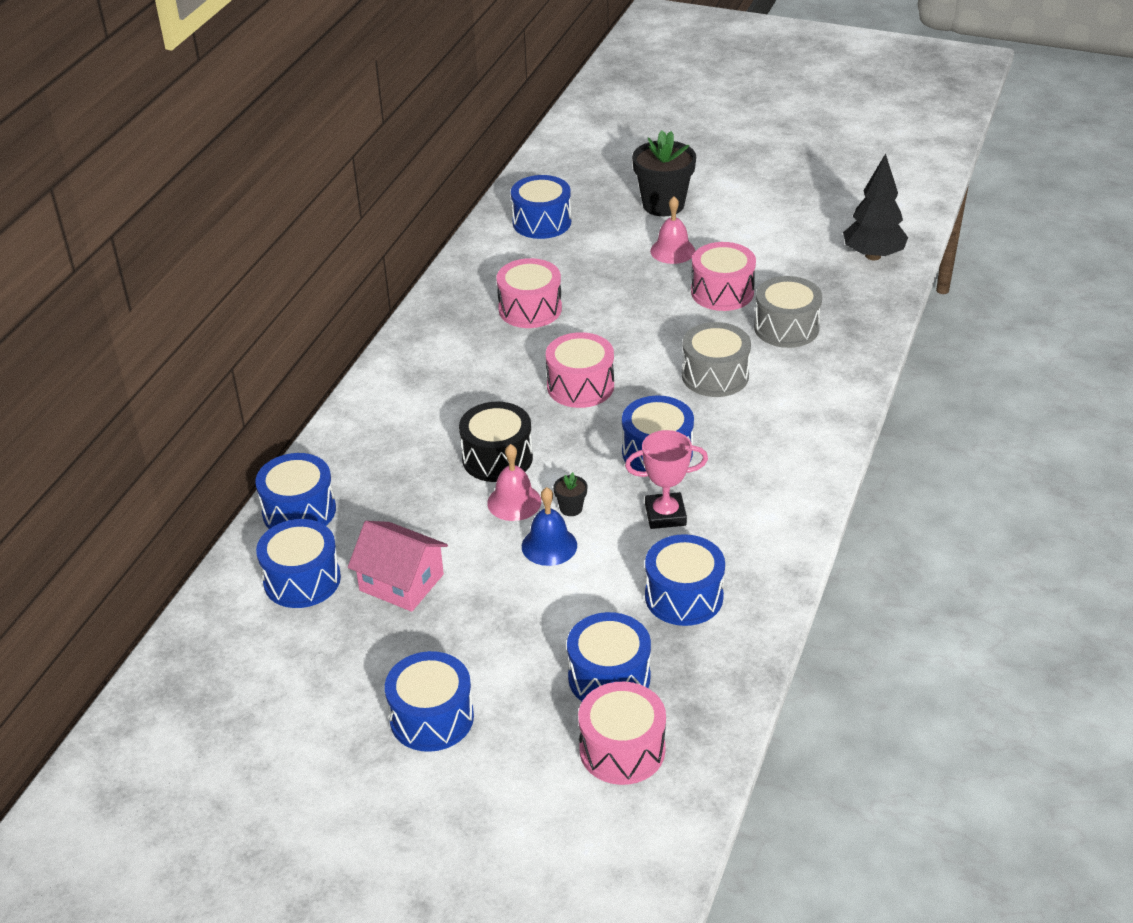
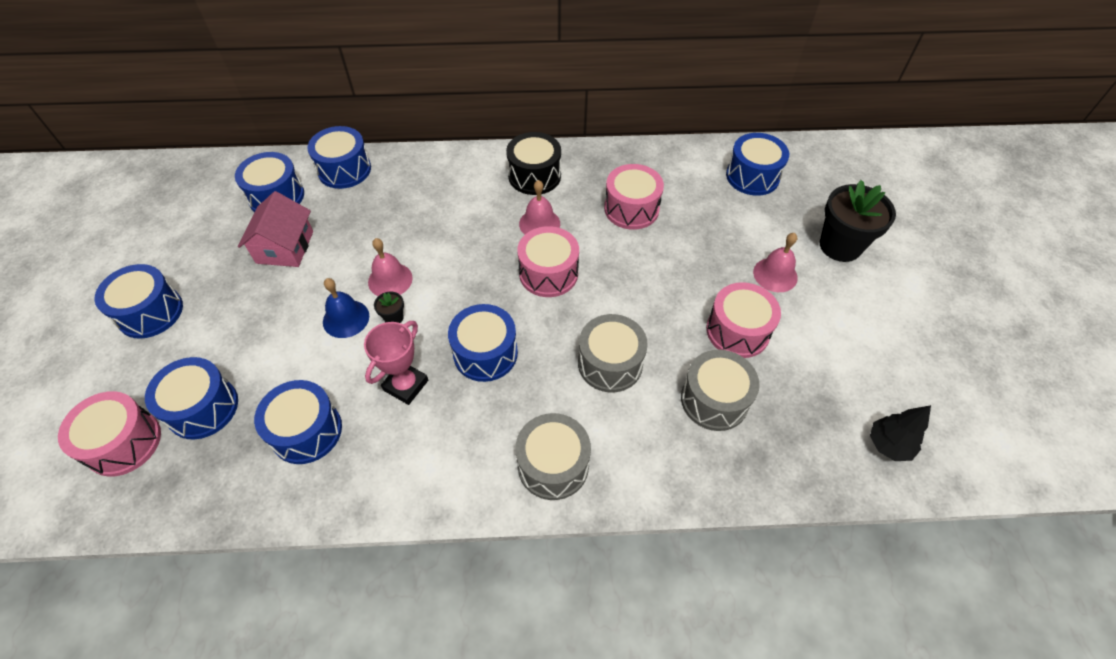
camera: 65 degrees right, 15 degrees up
black drum [459,402,533,482] -> black drum moved to [506,132,561,195]
pink trophy [625,430,708,529] -> pink trophy turned 60 degrees clockwise [364,321,428,405]
black tree [843,153,908,260] -> black tree [870,405,931,461], size x0.66
none -> grey drum [515,413,591,500]
none -> pink bell [519,180,560,235]

